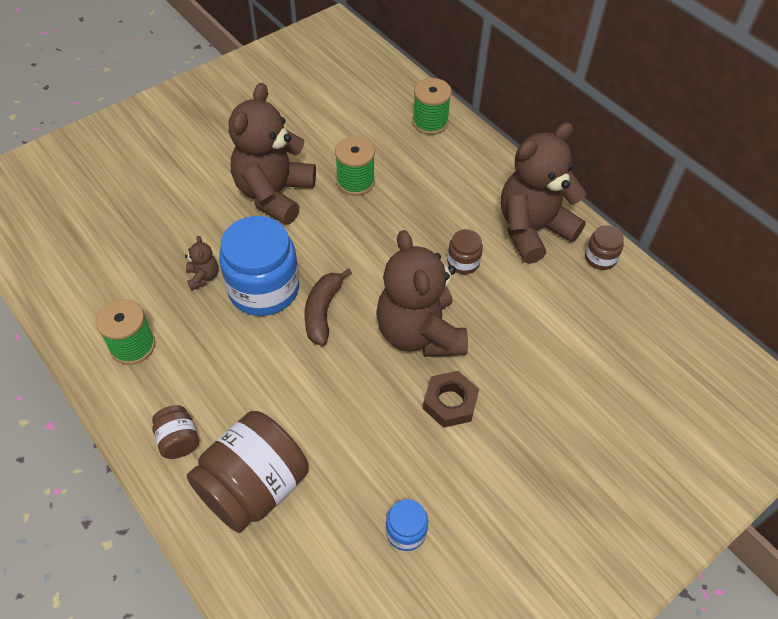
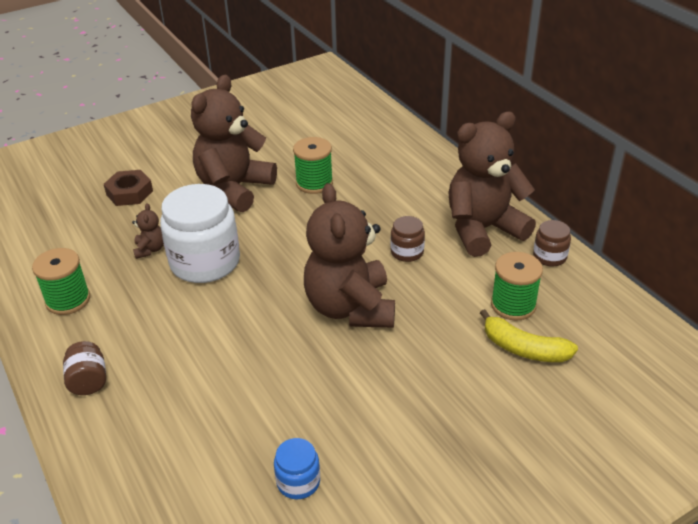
camera: 10 degrees right, 15 degrees down
brown jar [187,411,309,533] -> none
blue jar [219,216,299,316] -> white jar [160,184,240,283]
brown banana [304,268,352,346] -> none
green spool [412,78,452,135] -> green spool moved to [491,252,543,321]
brown nut [423,371,479,428] -> brown nut moved to [104,170,153,206]
none -> yellow banana [480,309,578,362]

